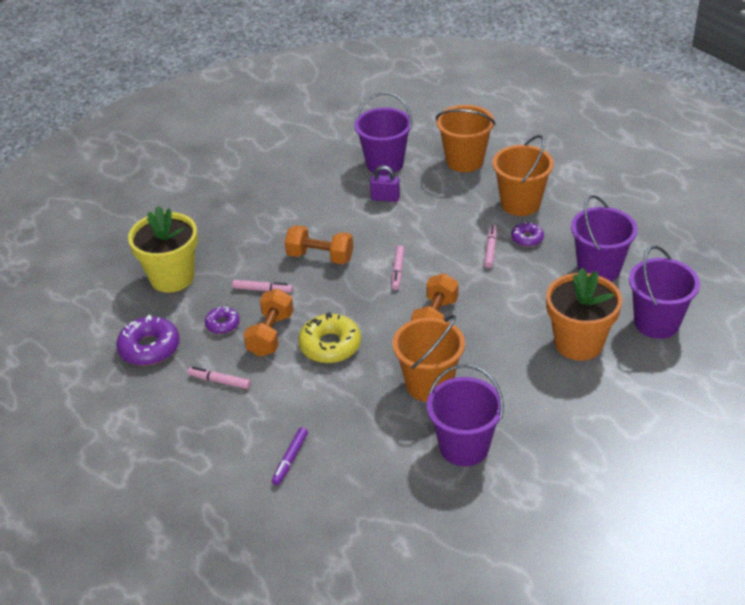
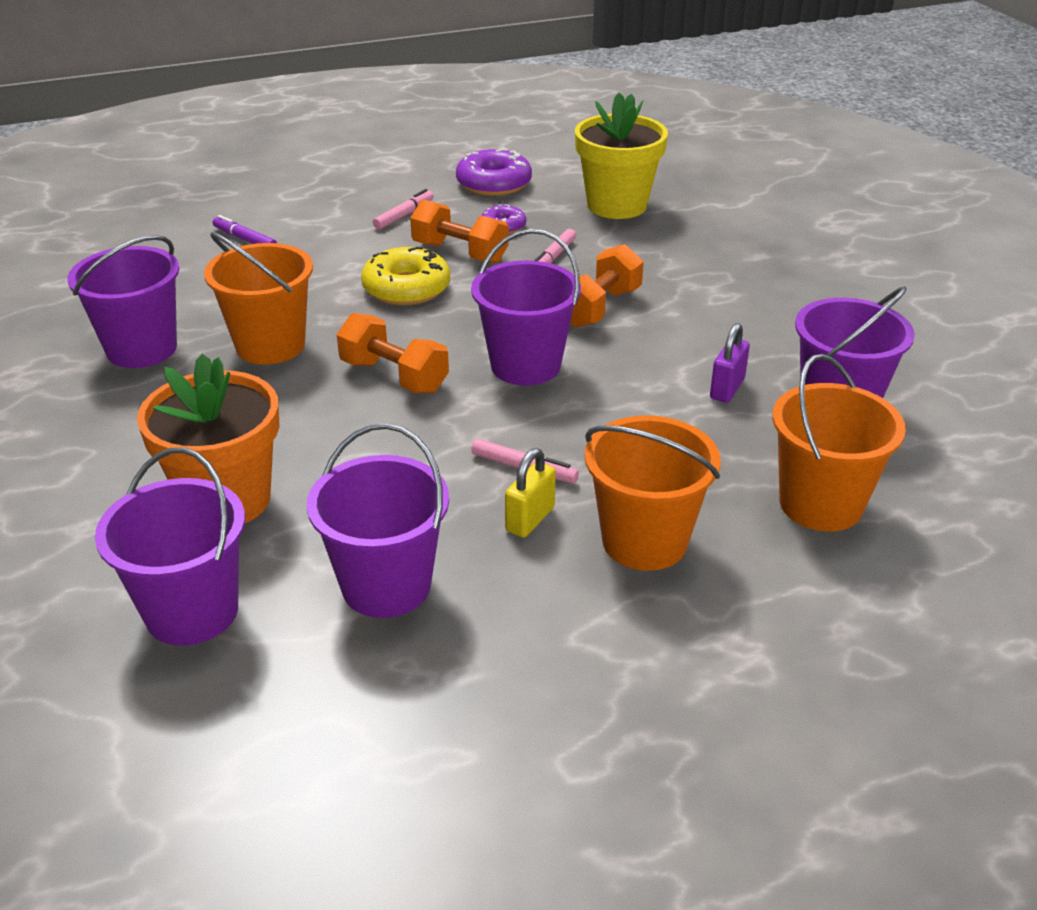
camera: 105 degrees right, 5 degrees down
pink marker [392,245,404,290] -> purple bucket [471,229,581,386]
purple donut [511,222,544,247] -> yellow padlock [505,448,556,538]

